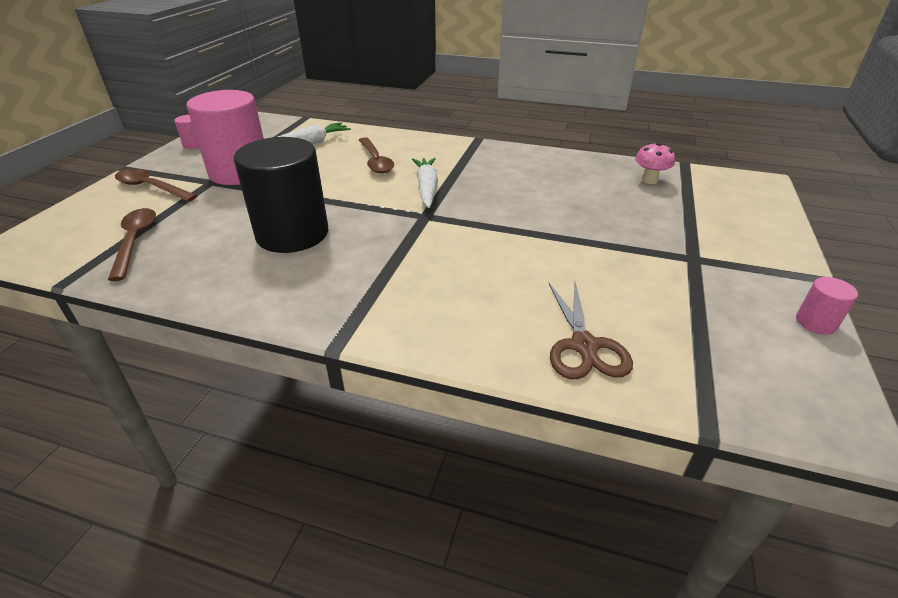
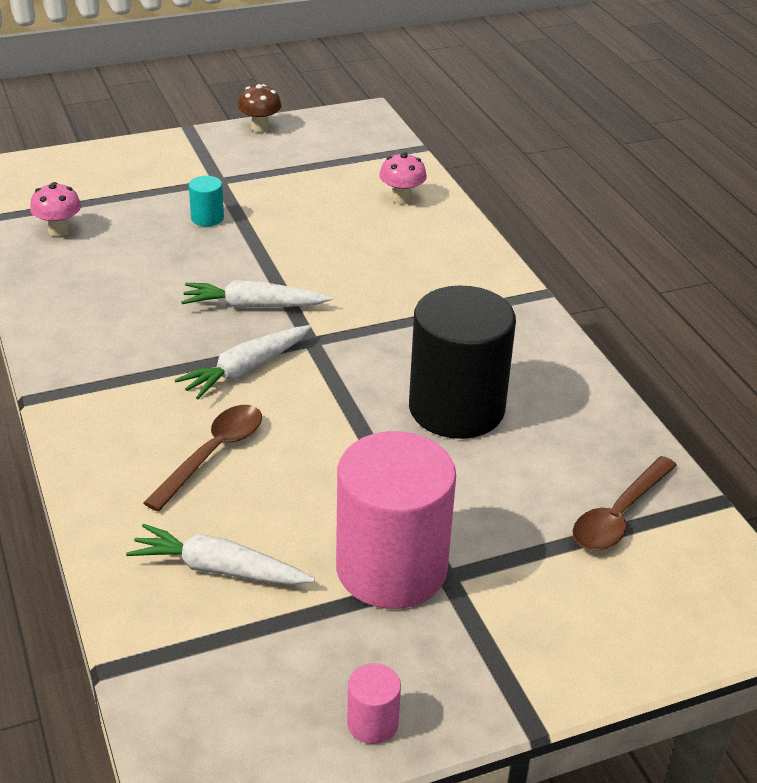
camera: 130 degrees left, 0 degrees up
brown spoon [115,169,197,202] -> none
brown scissors [548,282,633,379] -> pink mushroom [379,152,427,204]
pink cylinder [796,277,858,335] -> brown mushroom [238,84,282,132]
none -> white carrot [181,280,332,308]
none -> turquoise cylinder [189,176,224,226]

